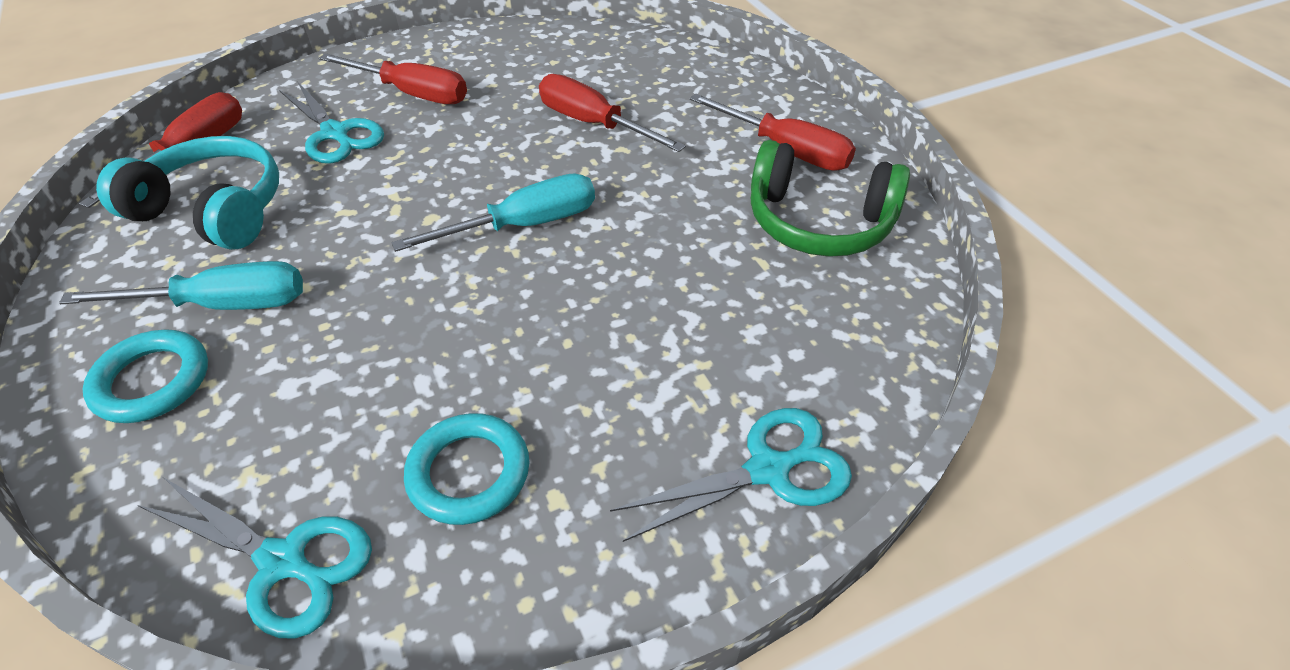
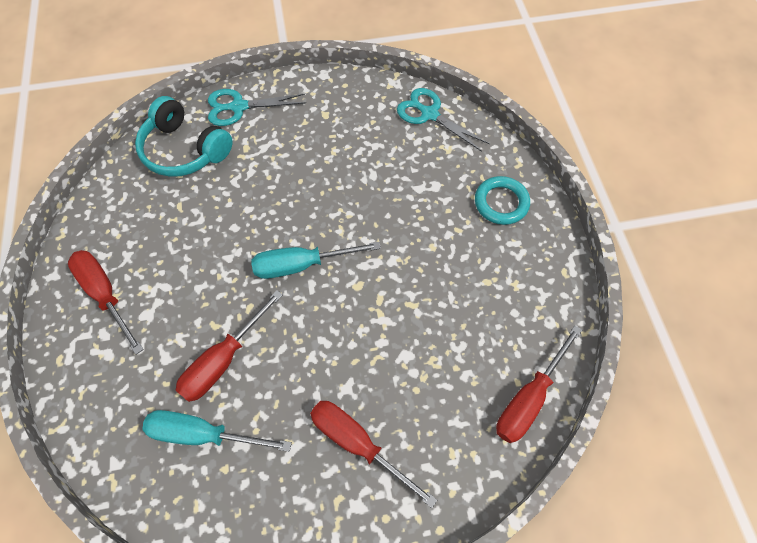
camera: 165 degrees left, 15 degrees up
turquoise screwdriver [59,261,303,310] -> turquoise screwdriver moved to [143,410,292,452]
turquoise headphones [96,136,279,250] -> turquoise headphones moved to [135,96,233,177]
turquoise scissors [279,81,384,164] -> none
turquoise ring [404,413,530,525] -> none
red screwdriver [539,74,686,152] -> red screwdriver turned 75 degrees clockwise [176,290,283,402]
green headphones [751,140,910,257] -> none

